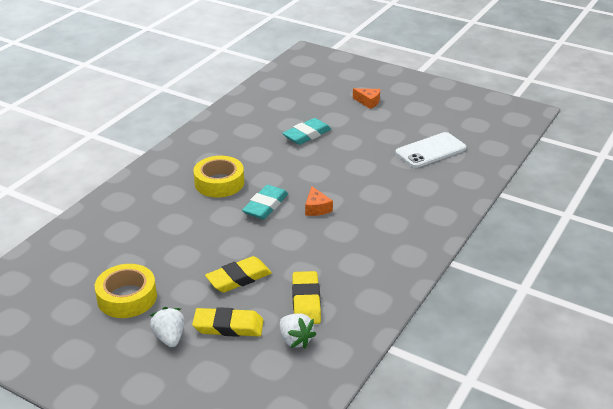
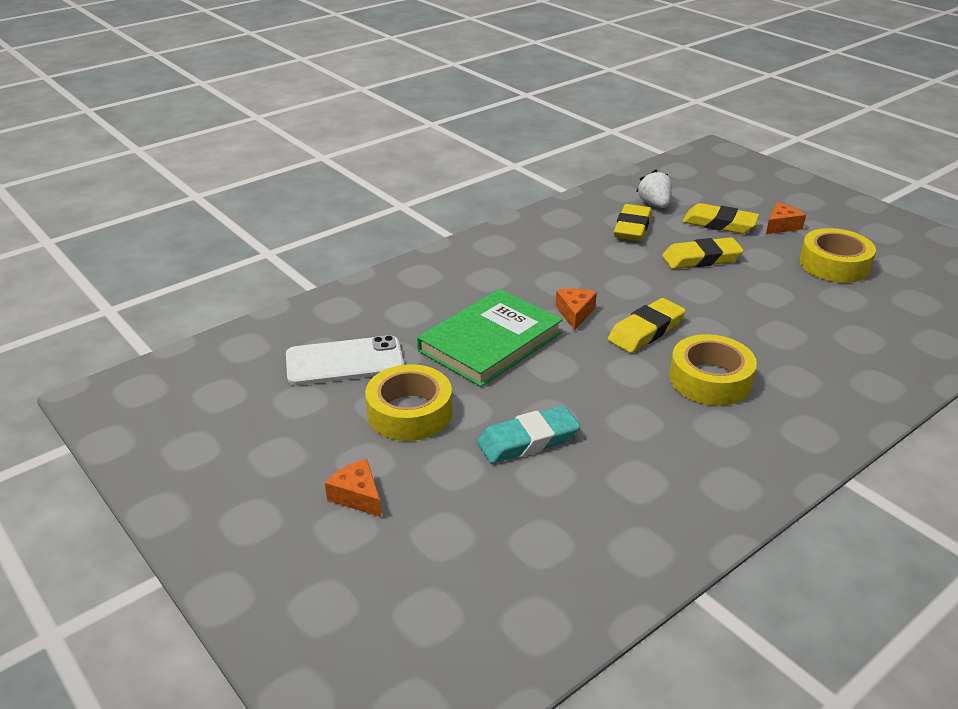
camera: 160 degrees left, 0 degrees up
white strawberry [150,307,185,347] -> orange cheese [766,202,806,234]
turquoise eraser [242,185,288,219] -> yellow eraser [608,298,686,353]
none -> yellow tape [365,364,452,441]
none -> green book [417,289,563,387]

